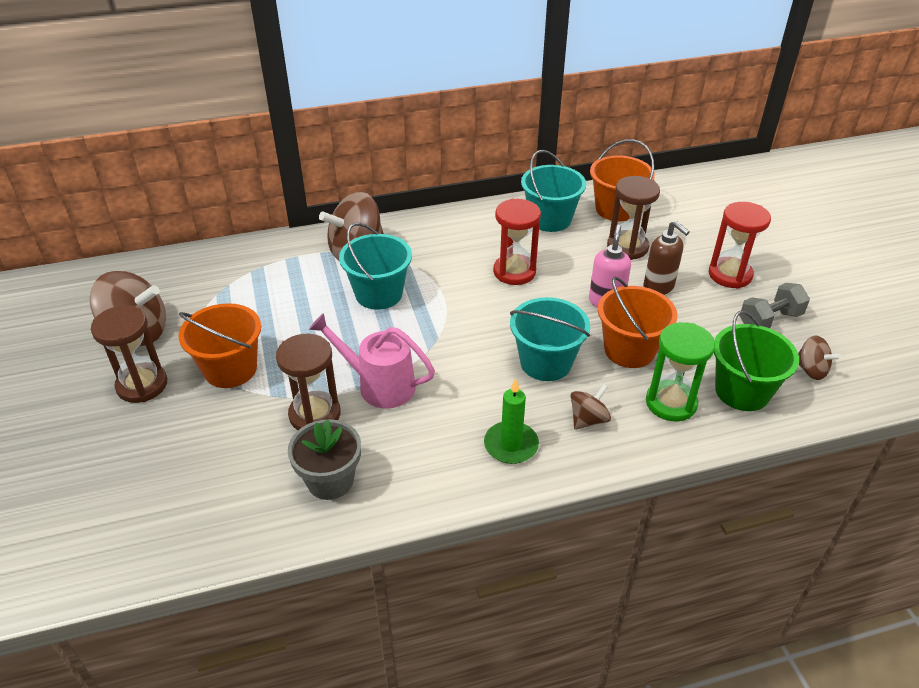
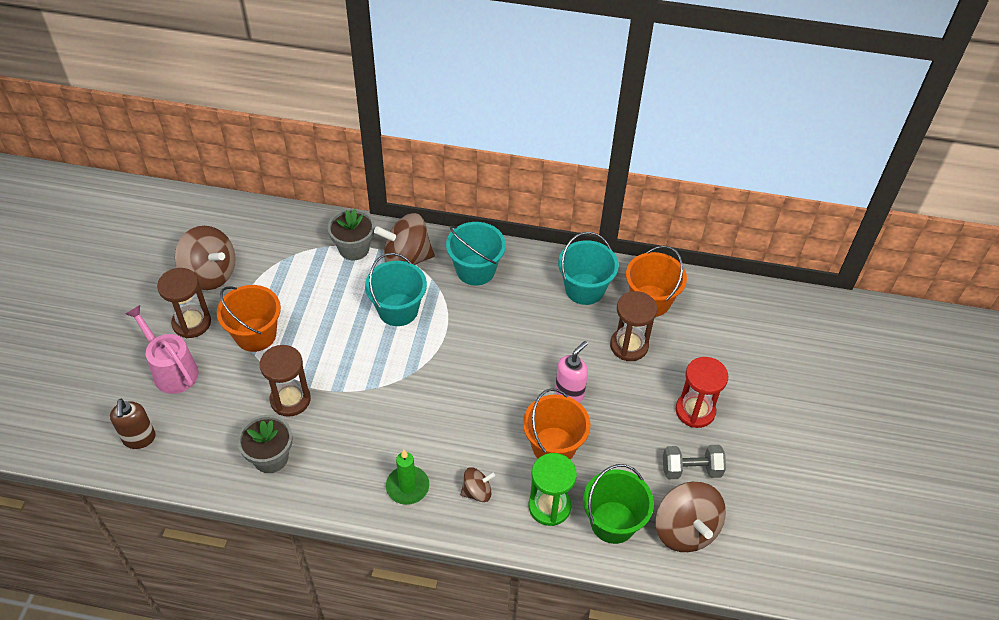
camera: 25 degrees right, 10 degrees up
pink watering can [309,313,435,409] -> pink watering can moved to [126,305,198,394]
red hourglass [493,199,541,285] -> none
turquoise bucket [510,297,590,381] -> turquoise bucket moved to [446,222,506,286]
brown soap dispenser [643,221,690,295] -> brown soap dispenser moved to [110,399,156,449]
brown spinning top [798,336,841,380] -> brown spinning top [655,482,726,552], size x1.90
none -> grey flower pot [328,209,375,261]

